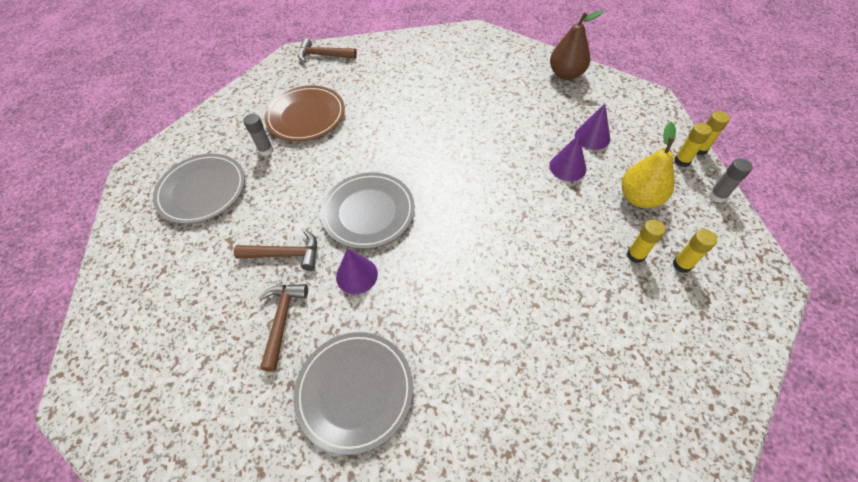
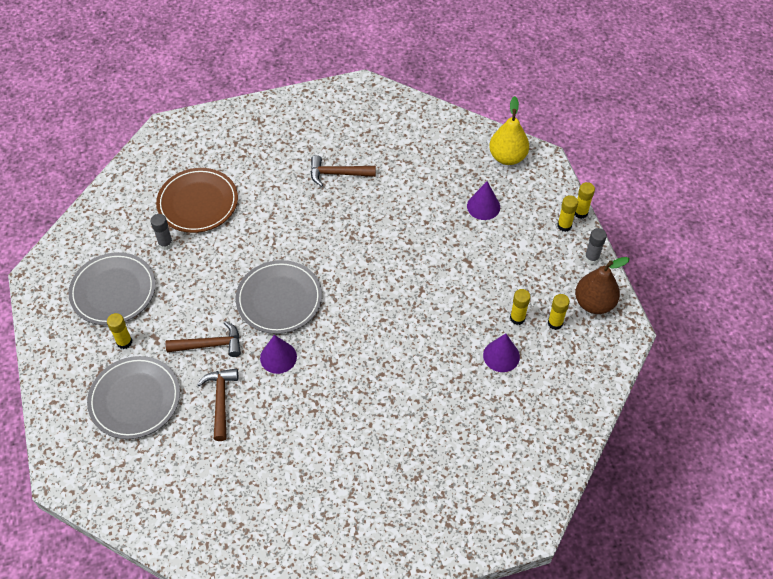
camera: 10 degrees left, 0 degrees up
grey plate [293,332,413,455] -> grey plate moved to [87,356,180,439]
brown hammer [298,38,357,63] -> brown hammer moved to [311,155,376,187]
purple cone [549,135,587,181] -> purple cone moved to [483,333,520,372]
brown pear [550,10,604,80] -> brown pear moved to [575,257,630,314]
yellow pear [622,122,676,208] -> yellow pear moved to [489,96,529,165]
none -> yellow glue stick [107,313,132,349]

